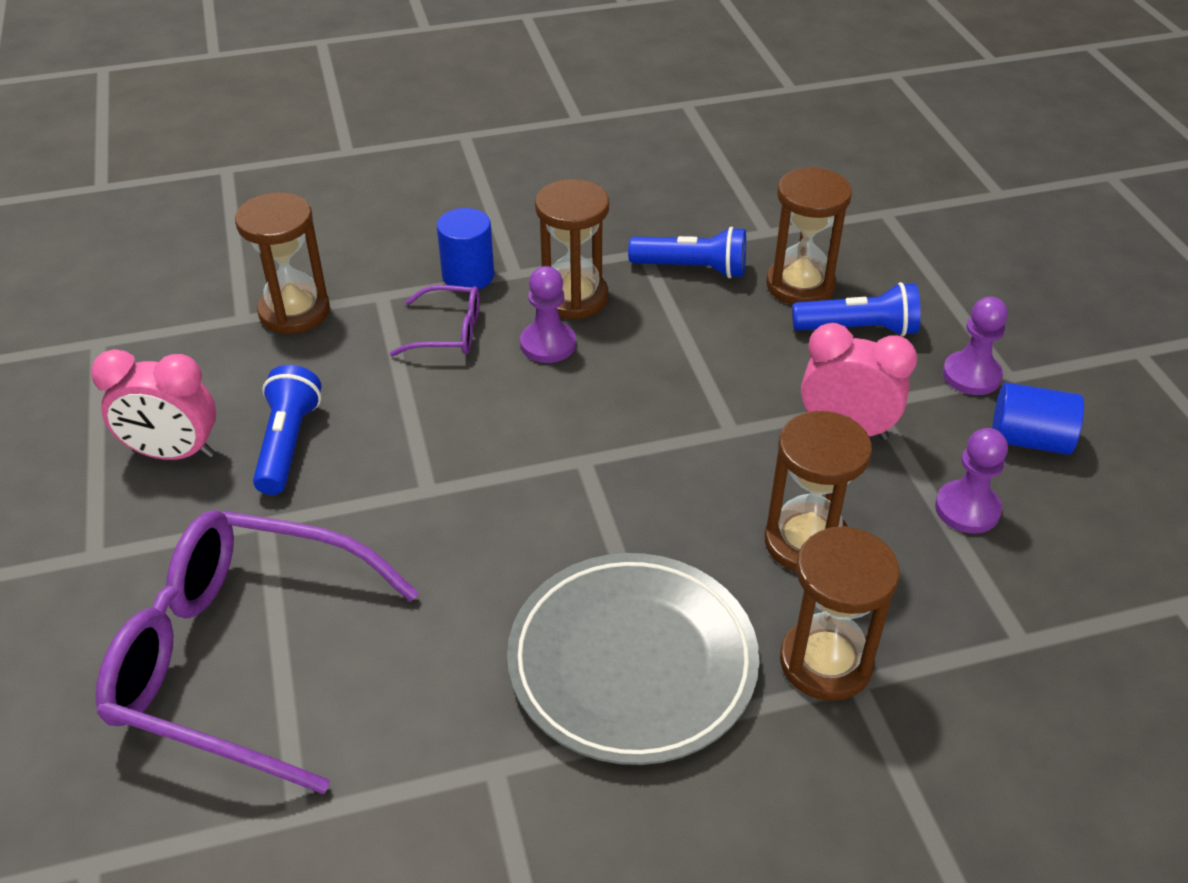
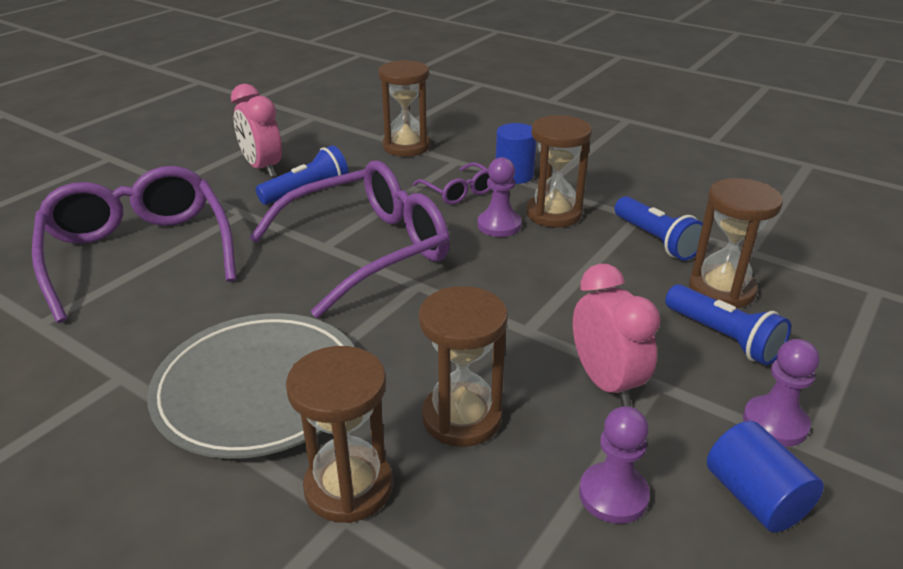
camera: 50 degrees right, 10 degrees down
none -> purple glasses [249,161,450,318]

